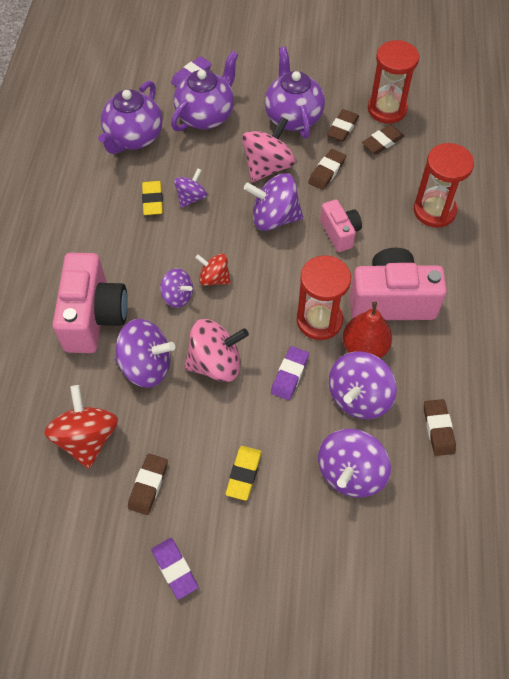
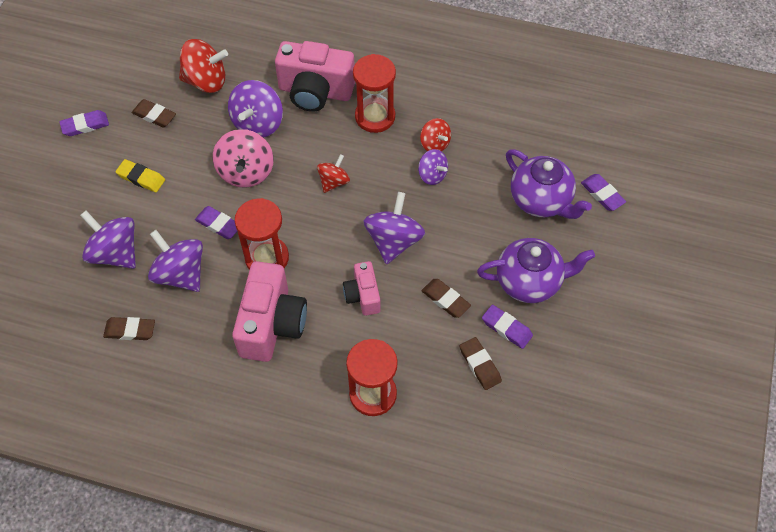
camera: 100 degrees right, 0 degrees up
purple teapot [98,81,163,154] -> none
yellow eraser [142,181,163,215] -> red spinning top [420,118,451,151]
purple spinning top [160,269,193,308] -> none
pink spinning top [242,117,295,182] -> none
pink camera [320,199,362,252] -> pink camera turned 90 degrees clockwise [343,261,381,316]
brown eraser [327,109,359,142] -> purple eraser [482,305,533,349]
red pear [343,302,392,358] -> none
red hourglass [368,40,419,124] -> red hourglass moved to [353,54,396,133]

